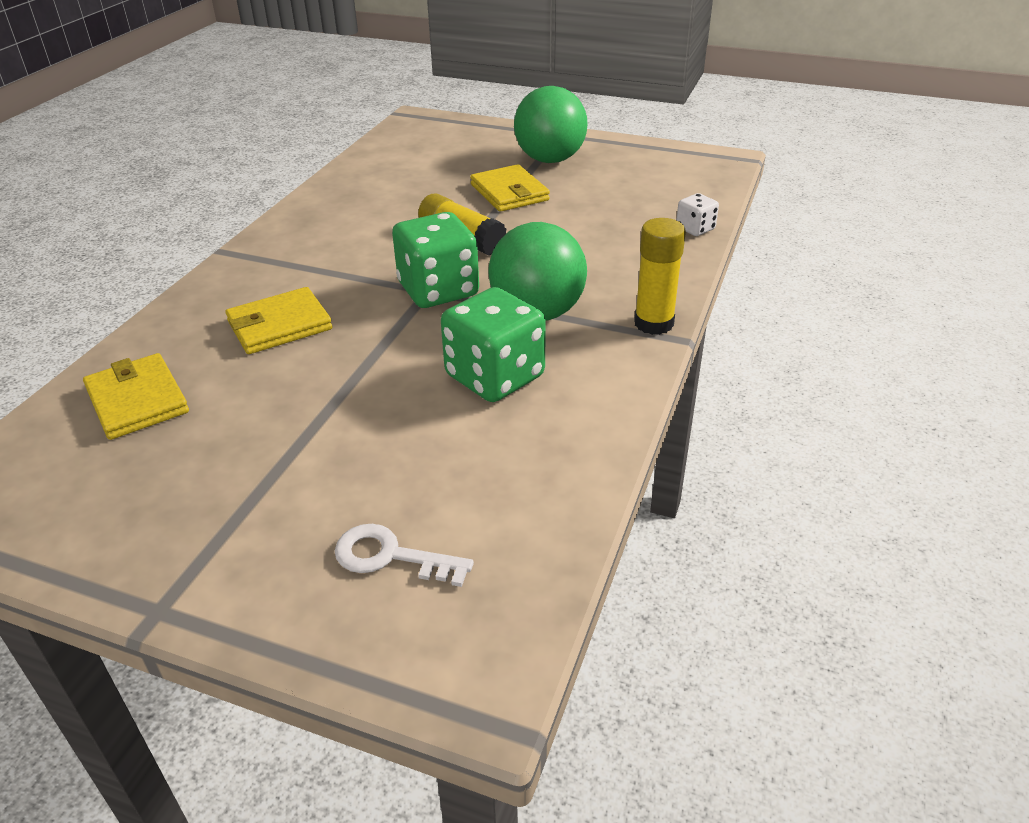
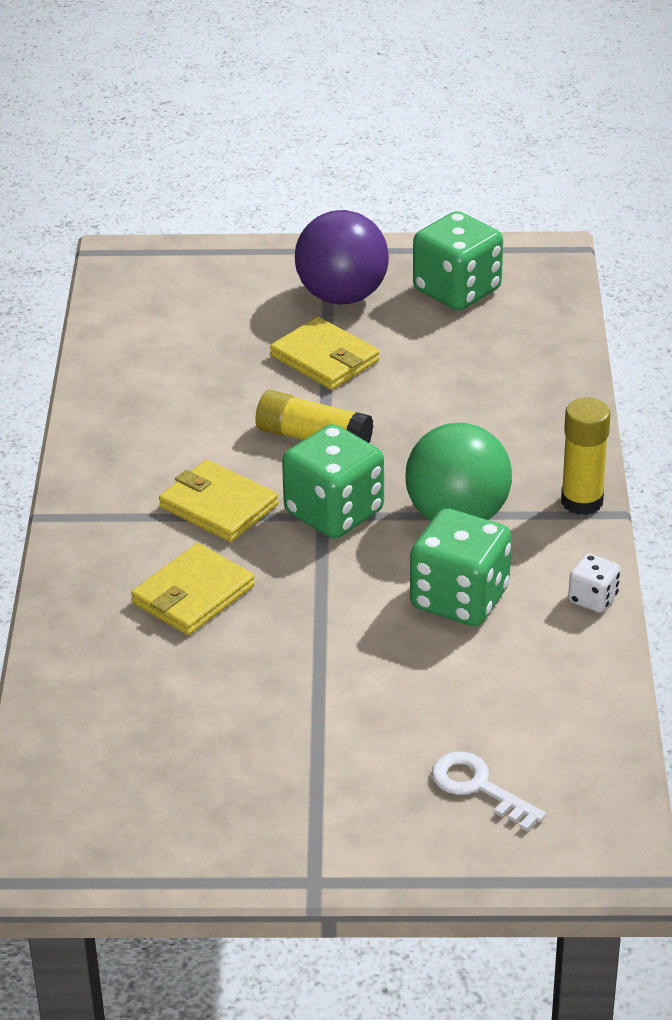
camera: 20 degrees left, 0 degrees up
yellow wallet [83,353,189,440] -> yellow wallet moved to [159,460,278,542]
white key [335,524,474,587] -> white key turned 45 degrees clockwise [432,752,546,831]
green ball [514,86,588,163] -> purple ball [295,210,389,304]
white dice [676,193,719,236] -> white dice moved to [568,553,620,613]
none -> green dice [413,211,503,310]

